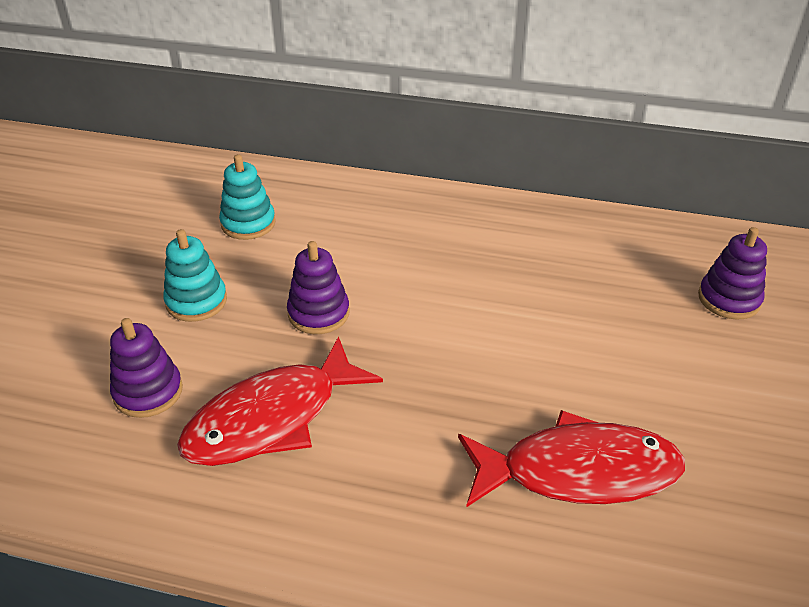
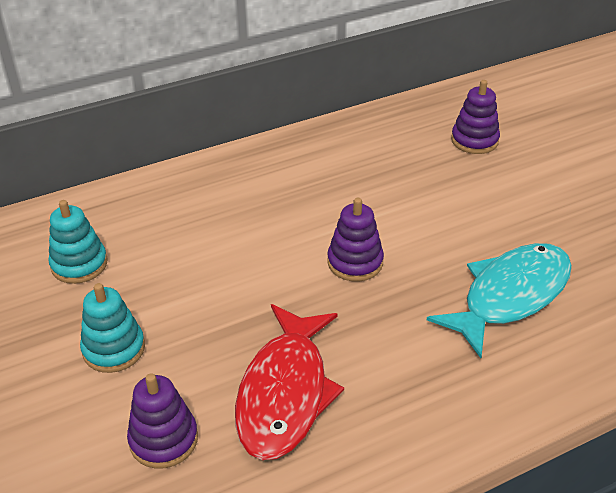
camera: 40 degrees left, 0 degrees up
purple stacking toy [287,241,349,334] -> purple stacking toy moved to [327,198,384,282]
red fish [458,410,685,507] -> turquoise fish [427,243,572,358]

